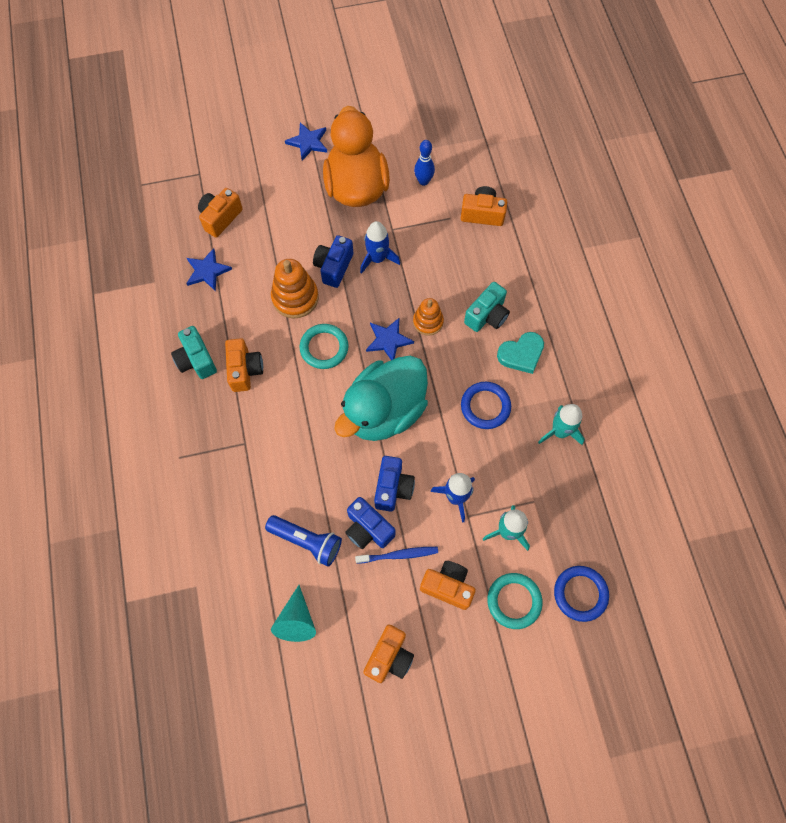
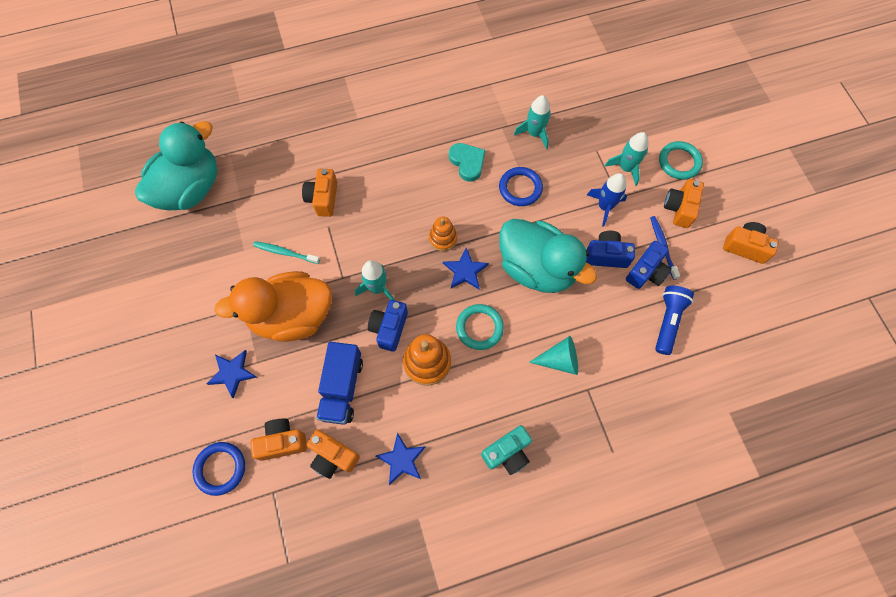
camera: 95 degrees left, 0 degrees up
orange camera [225,338,263,392] -> orange camera moved to [250,419,307,461]
turquoise cone [271,585,316,642] -> turquoise cone moved to [529,336,578,375]
blue camera [313,235,353,288] -> blue camera turned 90 degrees clockwise [368,300,408,352]
blue rocket [360,221,400,274] -> turquoise rocket [355,260,394,300]
blue bowling pin [414,140,435,186] -> turquoise toothbrush [253,241,320,264]
turquoise camera [464,282,510,332] -> none
blue ring [554,566,609,622] -> blue ring moved to [193,442,245,496]
none -> turquoise duck [135,121,217,210]
none -> blue truck [316,342,363,425]

